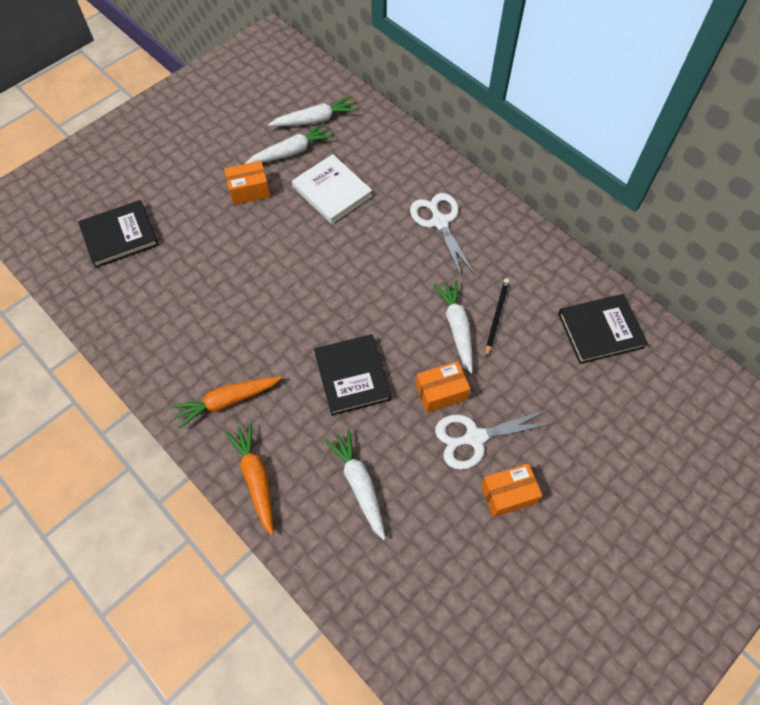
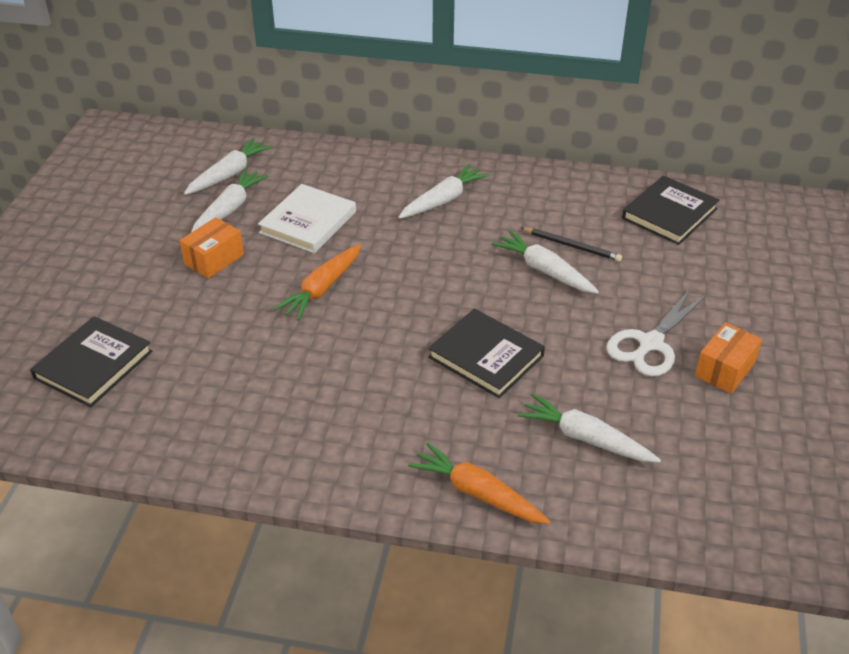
camera: 35 degrees left, 20 degrees down
orange carrot [171,376,282,429] -> orange carrot moved to [274,244,361,321]
white book [292,154,372,224] -> white book turned 75 degrees counterclockwise [258,184,356,253]
white scissors [410,193,475,279] -> white carrot [398,164,489,219]
orange box [416,361,470,413] -> none
black pencil [486,279,510,357] -> black pencil turned 135 degrees clockwise [520,227,622,262]

